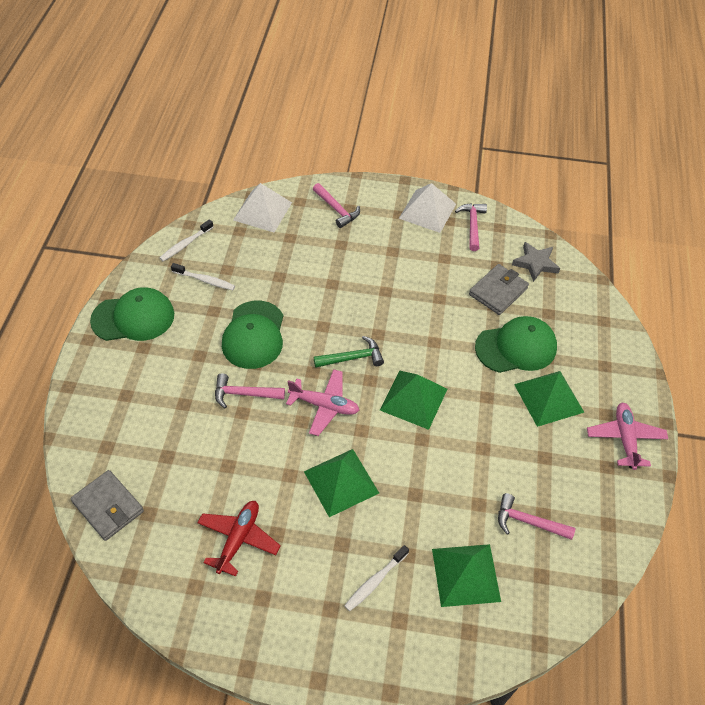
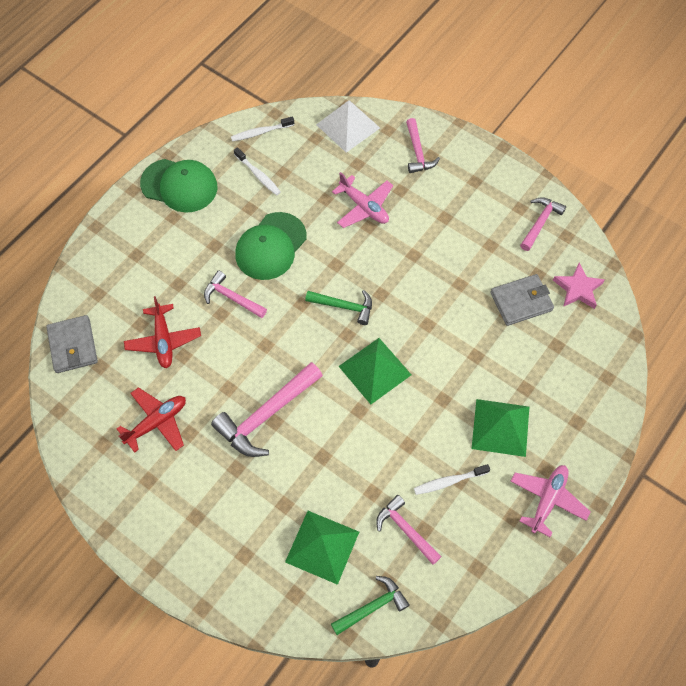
camera: 30 degrees right, 10 degrees up
pink plane [286,369,359,436] -> pink plane moved to [332,172,393,228]
green pyramid [304,449,379,517] -> pink hammer [211,362,323,457]
white toothbrush [344,545,409,611] -> white toothbrush moved to [414,464,490,495]
white pyramid [399,183,456,233] -> none
green cap [475,316,557,373] -> none
grey star [512,242,560,282] -> pink star [553,263,605,309]
none -> red plane [124,296,201,368]
none -> green hammer [331,576,410,635]

